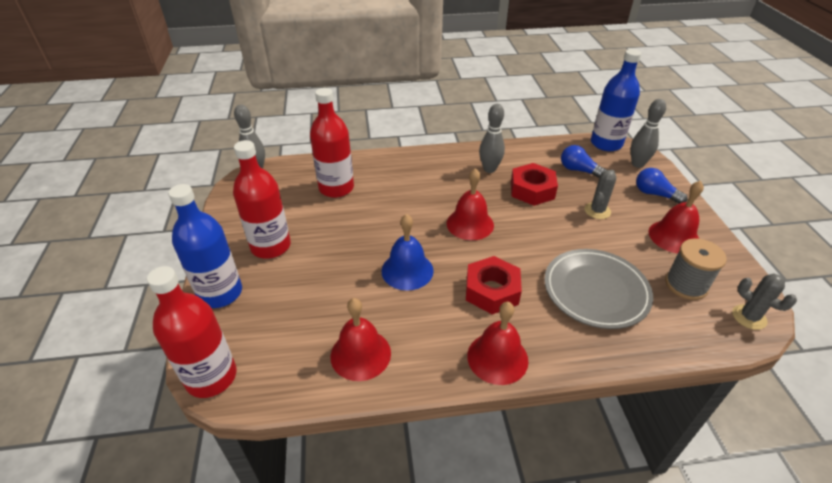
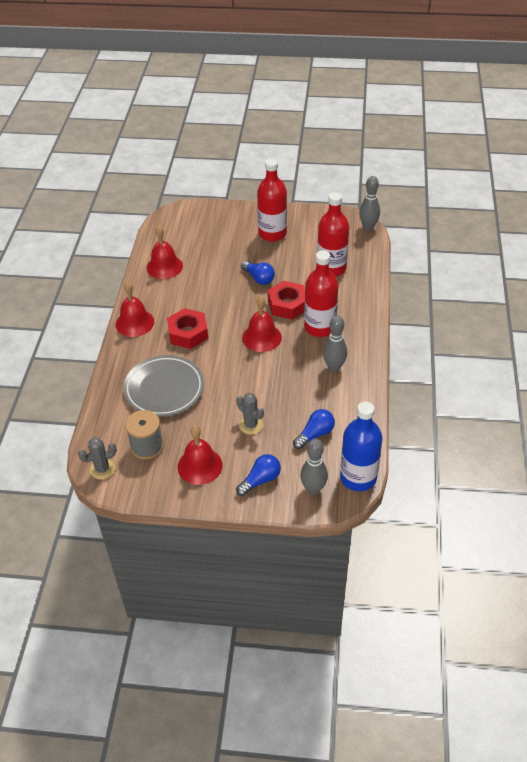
camera: 105 degrees right, 5 degrees up
red bottle [147,266,236,398] -> red bottle moved to [304,250,338,337]
blue bottle [168,184,242,308] -> none
blue bell [382,214,434,291] -> none
red nut [511,163,558,206] -> red nut moved to [268,281,305,320]
none -> blue light bulb [241,261,275,285]

